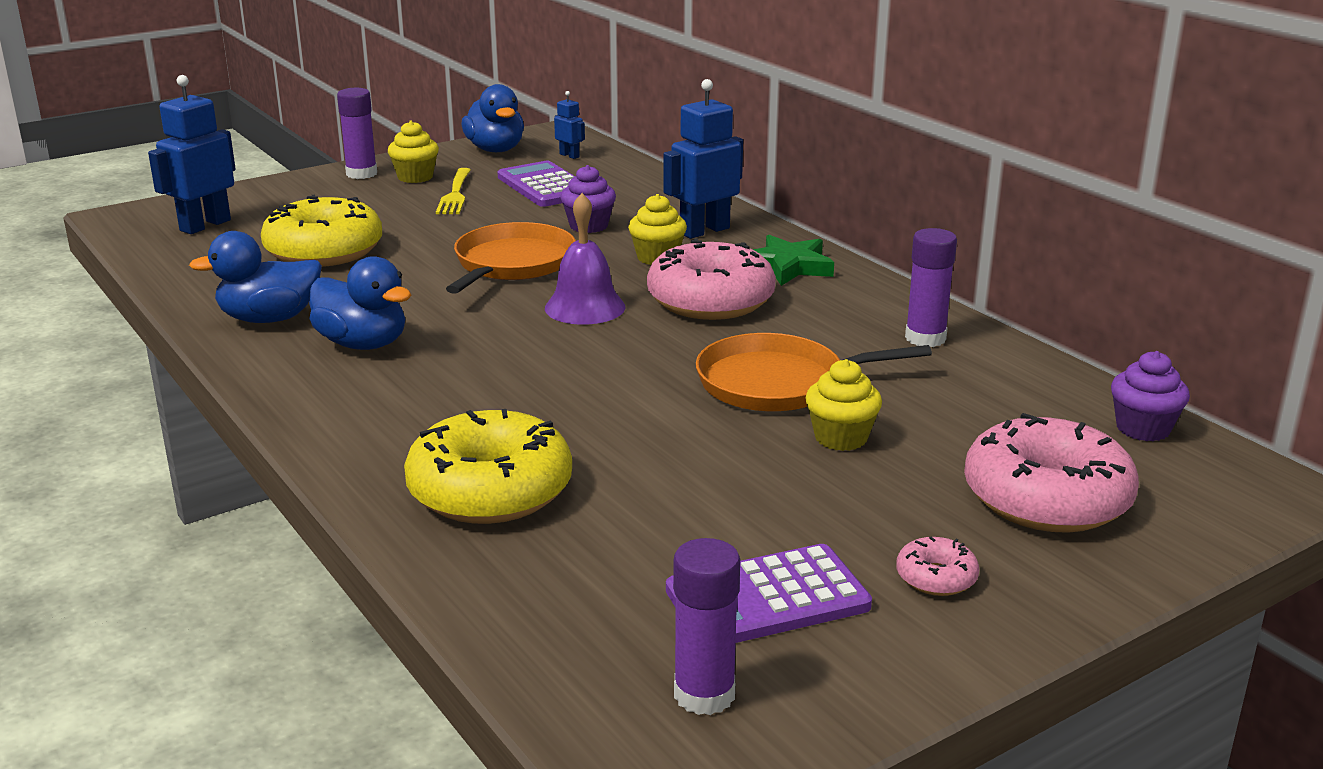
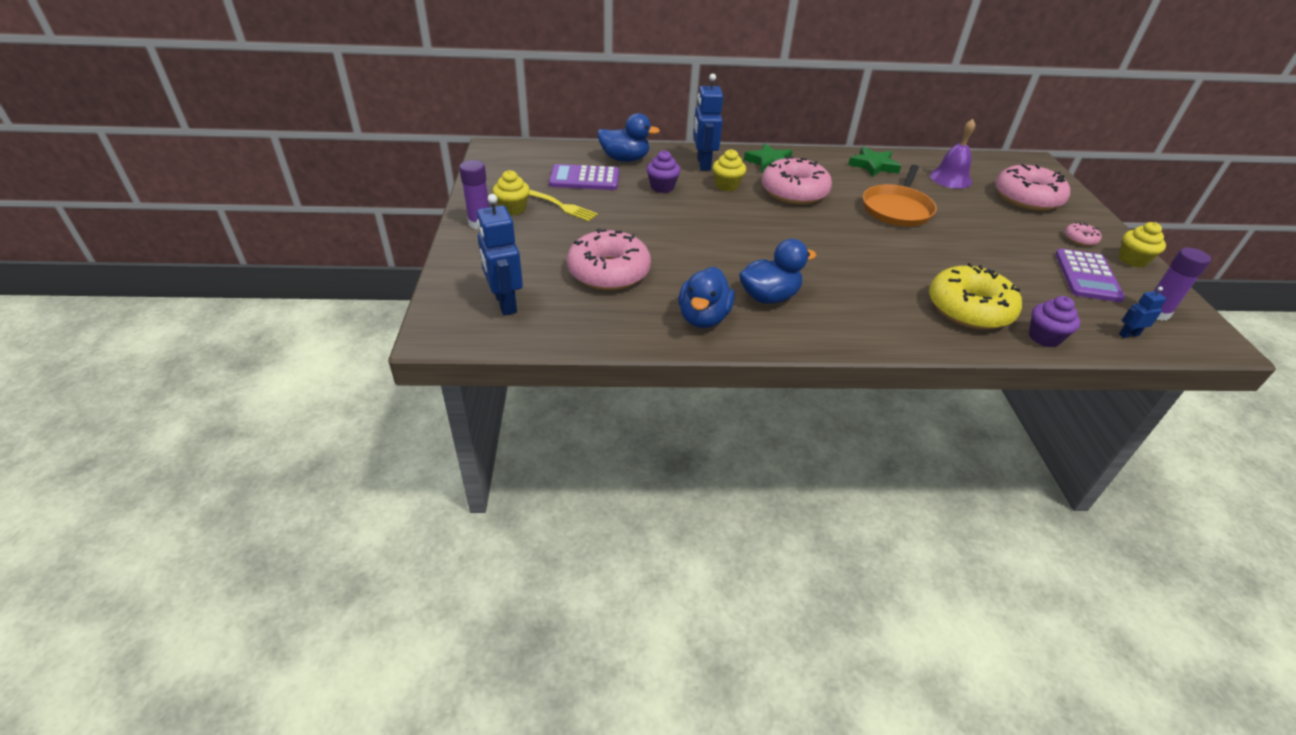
camera: 60 degrees left, 15 degrees up
yellow donut [261,195,382,267] -> pink donut [567,229,651,290]
orange pan [446,222,576,294] -> none
blue duck [461,84,524,152] -> blue duck moved to [597,113,660,162]
purple bell [545,193,625,325] -> purple bell moved to [930,119,975,189]
blue robot [554,91,585,159] -> blue robot moved to [1119,287,1166,338]
yellow cupcake [805,359,882,451] -> yellow cupcake moved to [1119,222,1166,268]
purple glue stick [905,228,957,347] -> green star [848,147,901,177]
purple cupcake [1111,351,1190,442] -> purple cupcake moved to [1029,296,1080,347]

